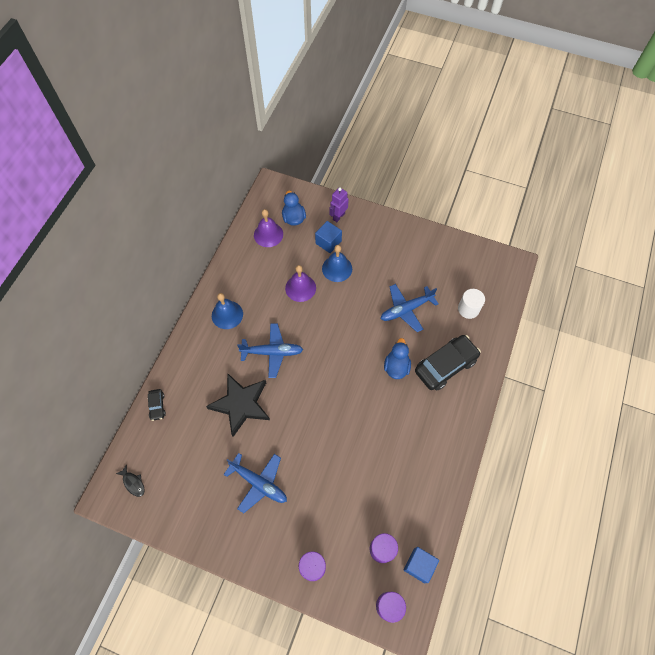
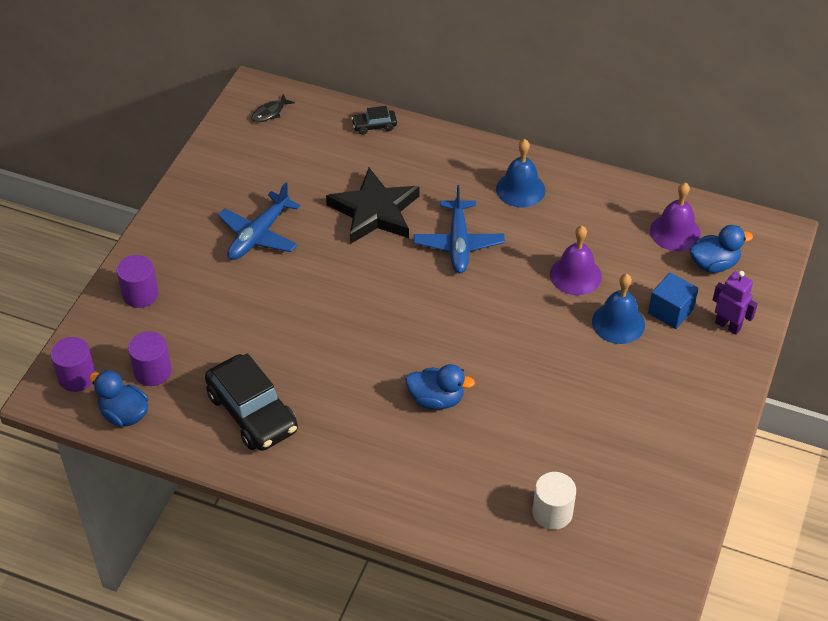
camera: 90 degrees right, 15 degrees down
blue plane [381,284,438,332] -> none
blue cube [404,547,439,583] -> blue duck [89,370,148,427]
black car [415,335,481,391] -> black car moved to [205,353,298,451]

